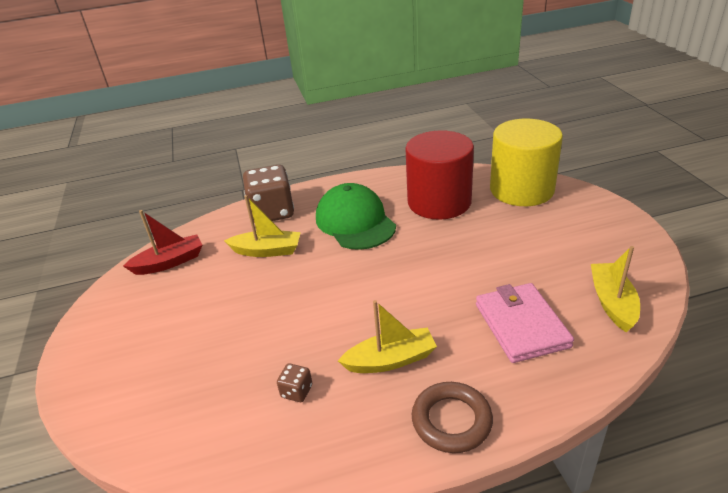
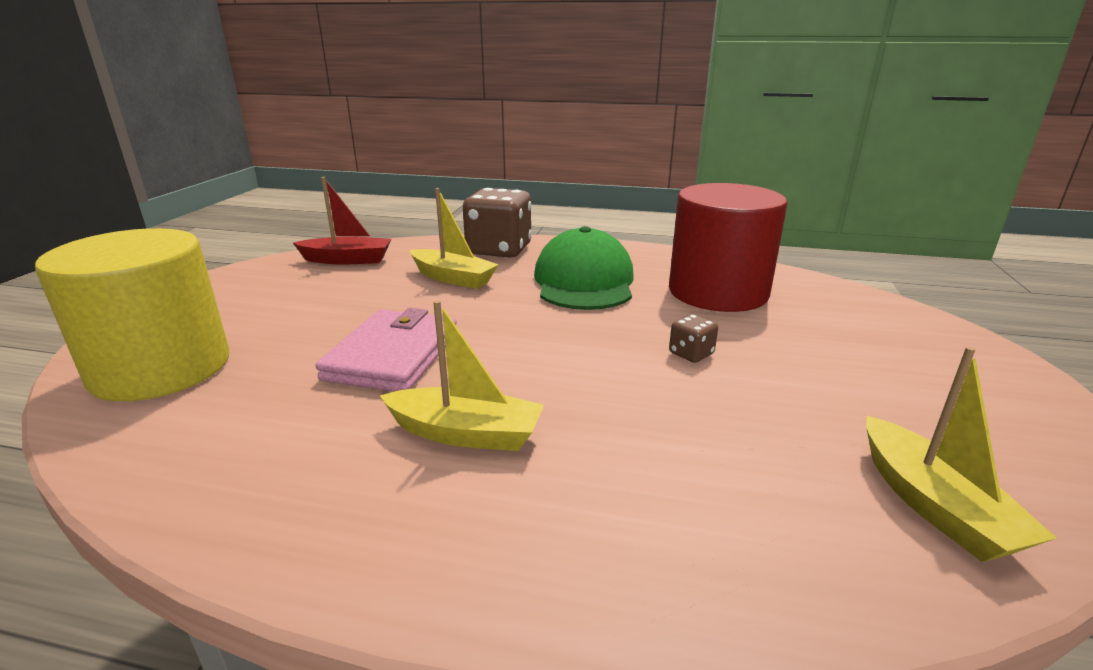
camera: 25 degrees right, 10 degrees down
brown dice [277,363,312,402] -> brown dice moved to [669,314,718,363]
brown ring [412,382,493,453] -> none
pink wallet [476,283,574,363] -> pink wallet moved to [316,308,457,392]
yellow cylinder [490,119,563,206] -> yellow cylinder moved to [35,228,229,401]
yellow boat [591,246,640,332] -> yellow boat turned 135 degrees clockwise [866,346,1056,562]

